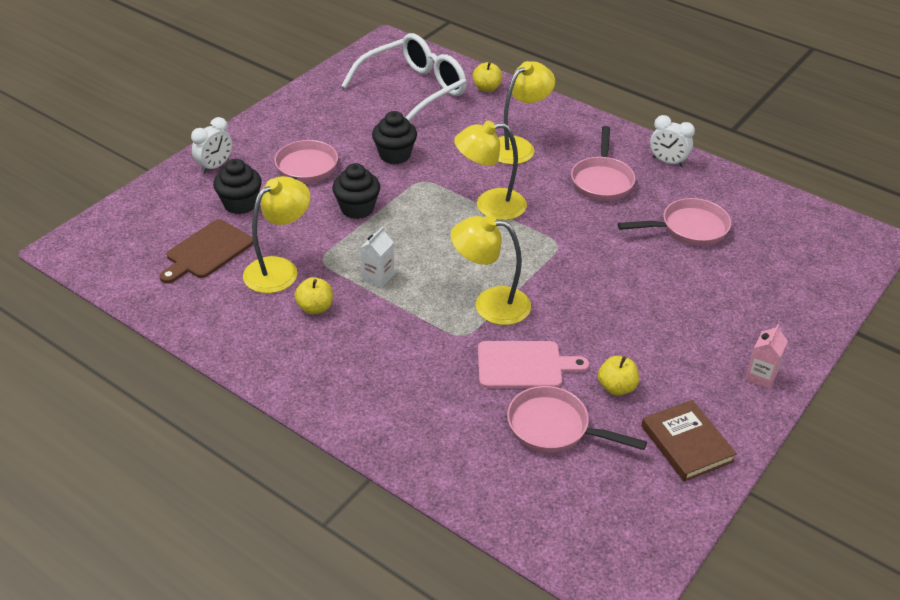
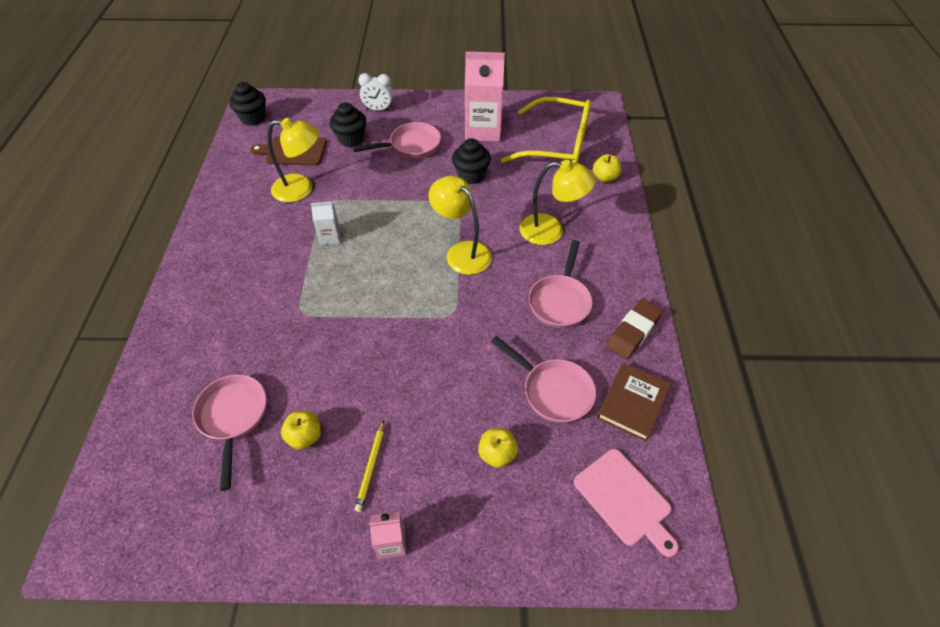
camera: 55 degrees right, 10 degrees up
yellow apple [294,277,333,315] -> yellow apple moved to [478,428,518,468]
black cupcake [332,163,380,219] -> black cupcake moved to [229,82,266,126]
white glasses [341,33,467,121] -> yellow glasses [501,97,591,163]
yellow lamp [451,215,531,325] -> none
pink cutting board [478,341,589,388] -> pink cutting board moved to [574,449,679,557]
pink pan [571,126,636,201] -> pink pan turned 45 degrees counterclockwise [528,240,593,328]
brown book [641,400,737,482] -> brown book moved to [597,363,671,442]
white clock [650,115,695,167] -> brown eraser [606,299,663,359]
none -> yellow pencil [355,421,384,512]
none -> pink carton [465,52,505,142]

